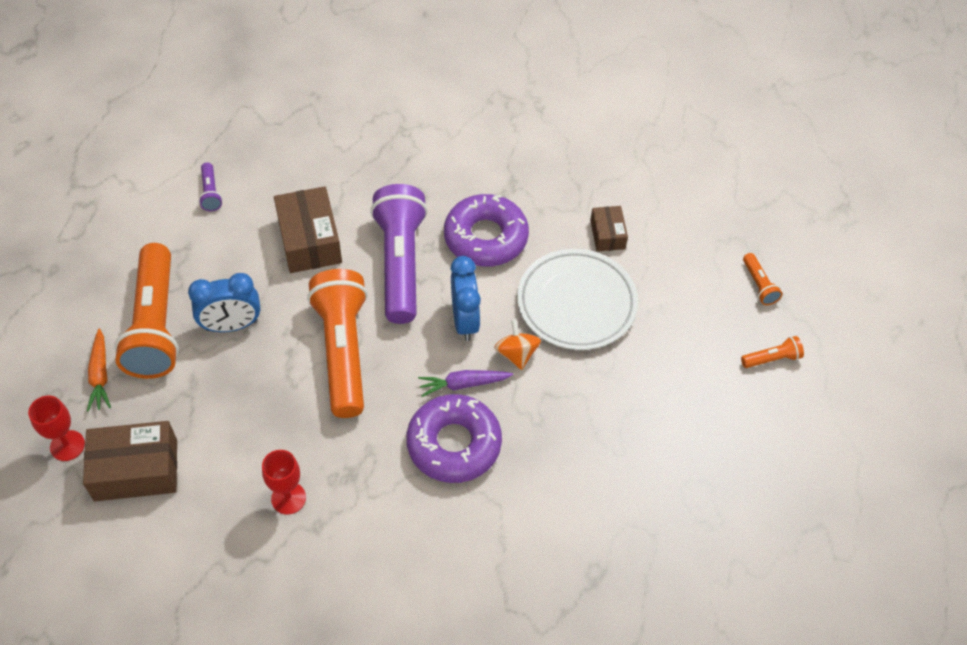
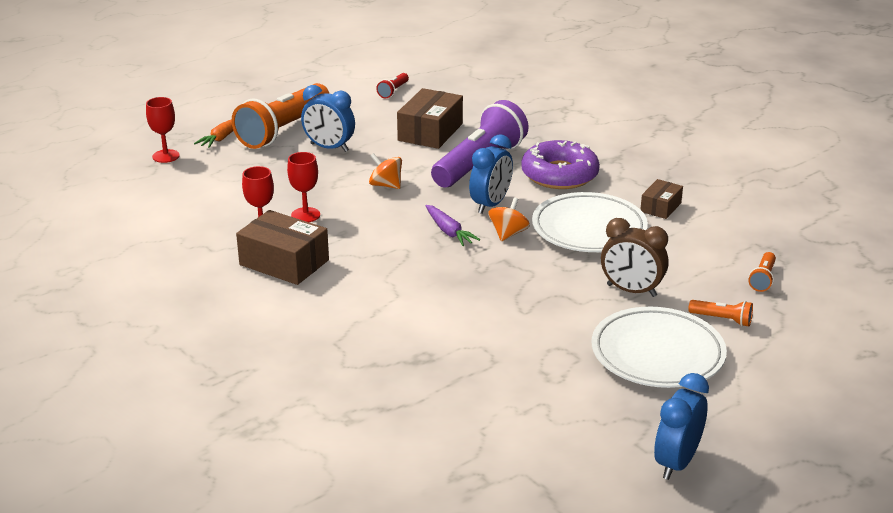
camera: 40 degrees right, 25 degrees down
brown box [83,421,177,501] -> brown box moved to [236,210,329,285]
purple flashlight [199,162,222,211] -> red flashlight [376,73,409,98]
orange flashlight [307,269,368,418] -> orange spinning top [369,153,402,189]
purple donut [406,394,502,483] -> none
purple carrot [418,370,513,397] -> purple carrot turned 150 degrees counterclockwise [426,205,480,246]
none -> red goblet [287,152,320,222]
none -> white plate [592,307,727,388]
none -> brown clock [601,218,669,297]
none -> blue clock [654,373,709,480]

